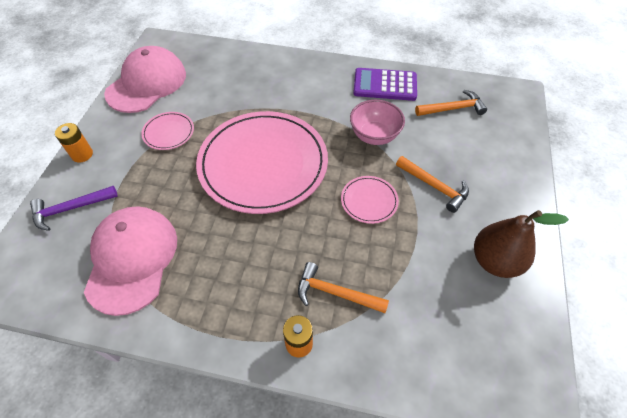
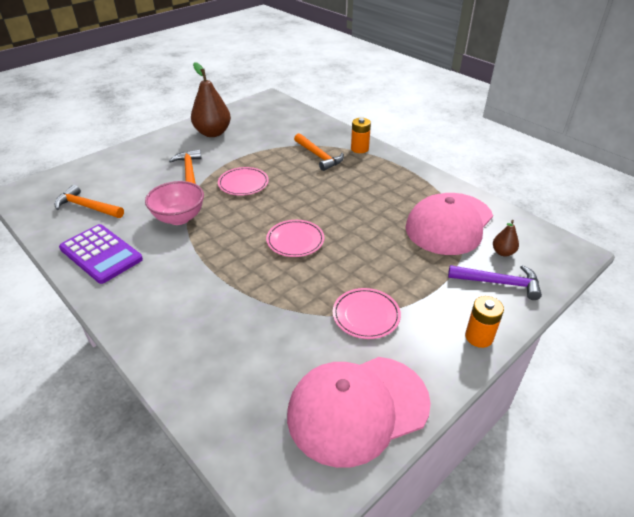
camera: 145 degrees left, 15 degrees down
pink plate [196,111,328,214] -> pink plate [266,220,324,257], size x0.42
none -> brown pear [493,220,519,256]

